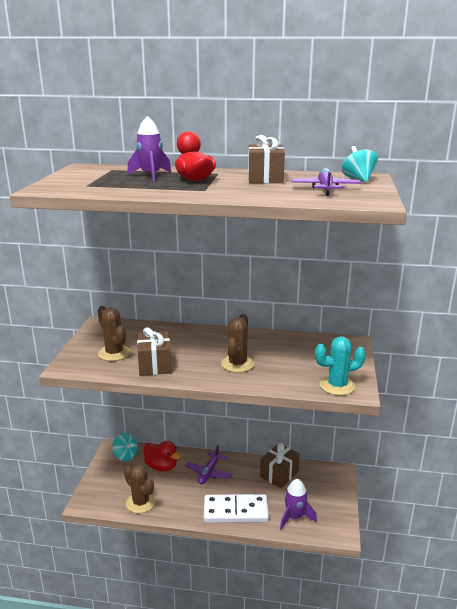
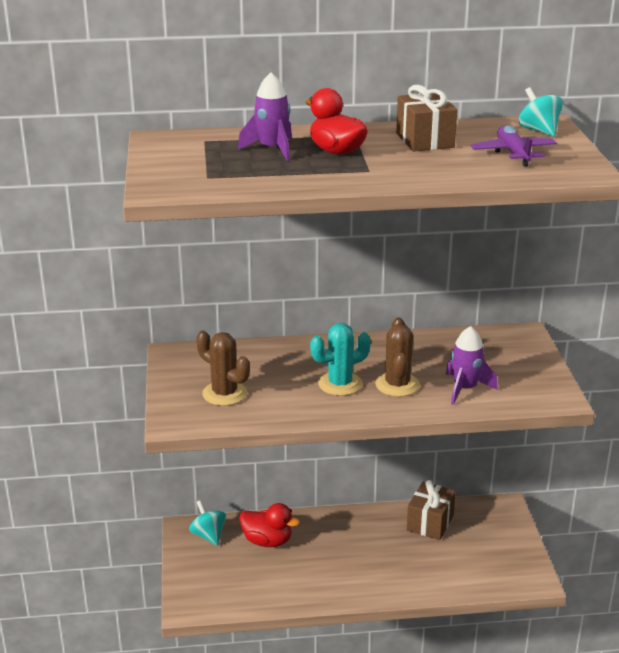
camera: 15 degrees left, 5 degrees up
turquoise spinning top [112,433,138,461] -> turquoise spinning top turned 150 degrees counterclockwise [189,500,226,546]
brown cactus [124,465,156,513] -> none
brown gift [137,327,171,376] -> none
purple plane [185,445,233,485] -> none
white domino [203,494,269,523] -> none
purple rocket [280,479,317,530] -> purple rocket moved to [446,326,498,405]
turquoise cactus [315,336,366,395] -> turquoise cactus moved to [310,323,371,396]

